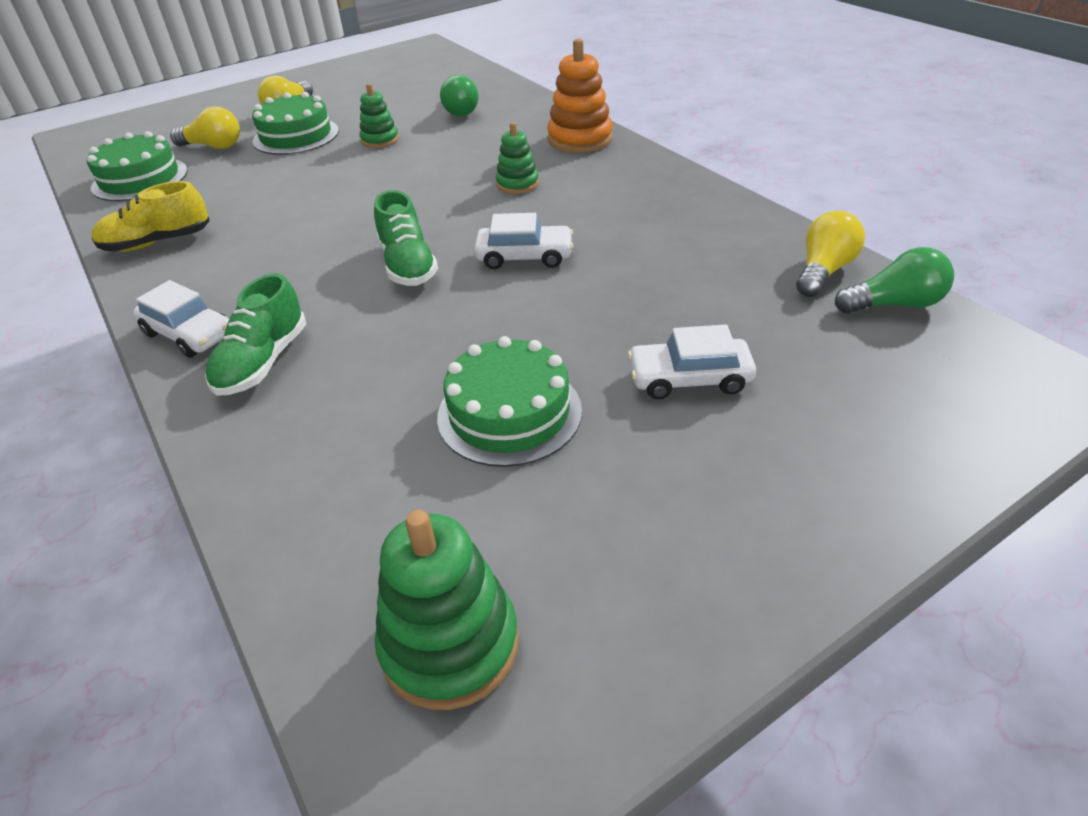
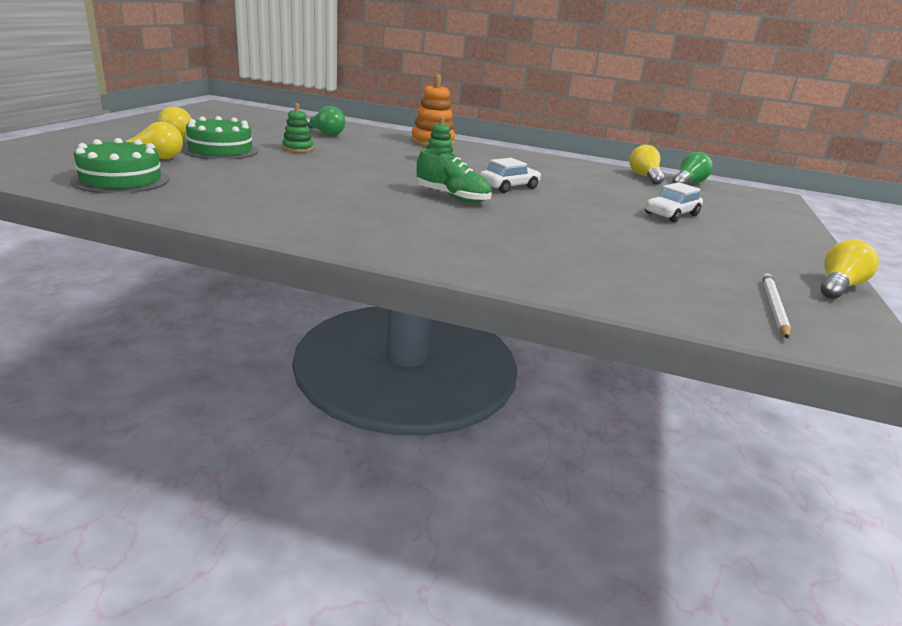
camera: 45 degrees left, 15 degrees down
yellow shoe [91,181,210,251] -> none
white car [133,280,229,358] -> none
green shoe [205,273,306,396] -> none
green stacking toy [375,510,519,710] -> white pencil [762,274,791,339]
green cake [437,336,582,467] -> none
none -> yellow light bulb [820,240,879,299]

